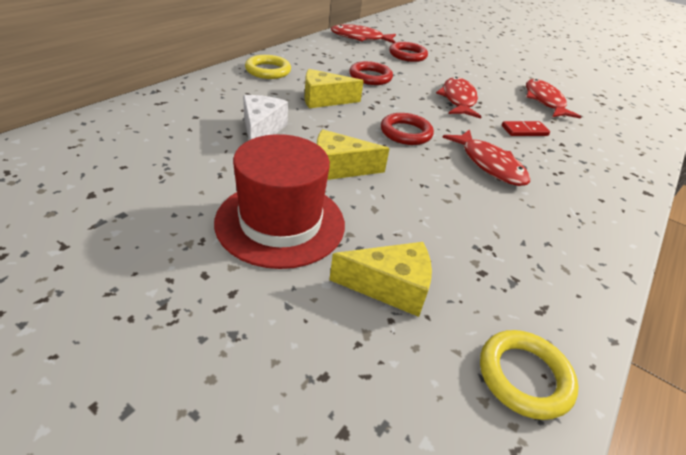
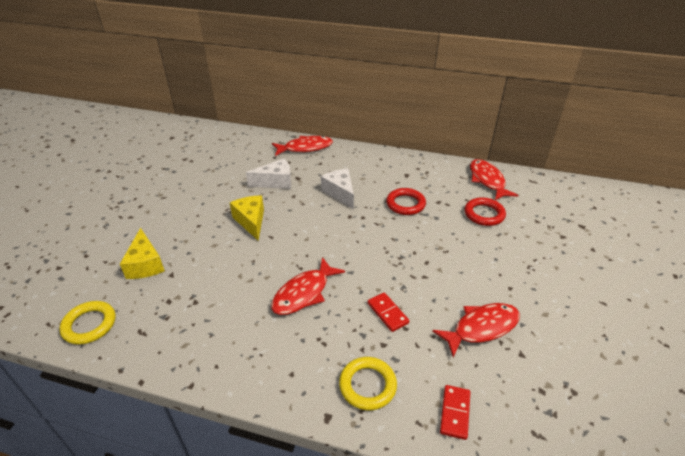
camera: 75 degrees right, 0 degrees up
red hat [214,134,345,269] -> none
yellow ring [245,55,291,79] -> yellow ring moved to [339,357,397,410]
yellow cheese [305,69,363,108] -> white cheese [321,169,354,209]
red ring [381,113,434,145] -> none
red fish [436,77,481,119] -> red fish moved to [272,136,333,156]
none -> red domino [440,385,470,440]

